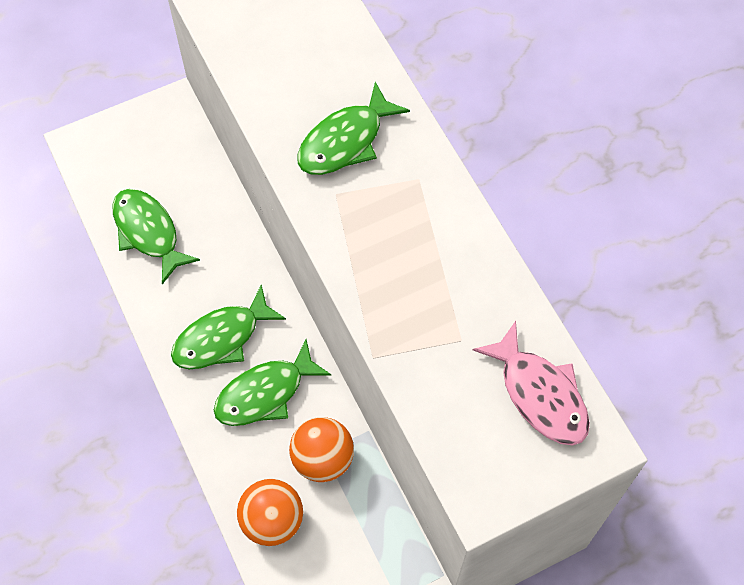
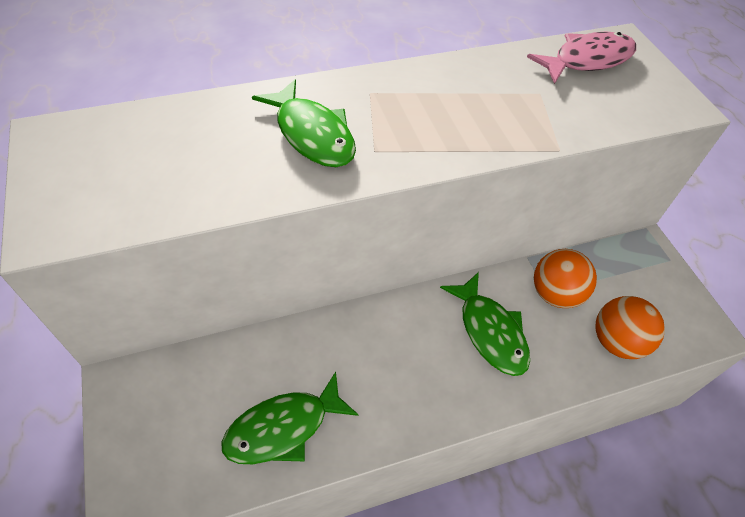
camera: 85 degrees left, 10 degrees down
green fish [171,285,286,369] -> none

